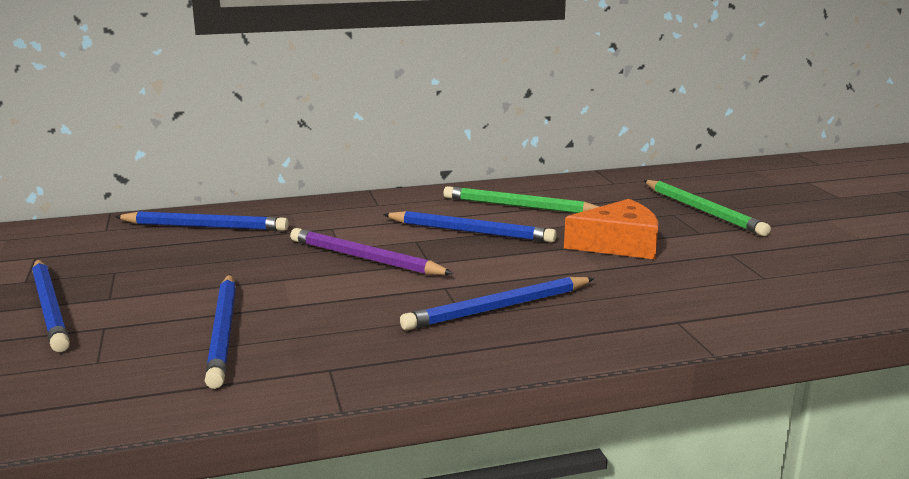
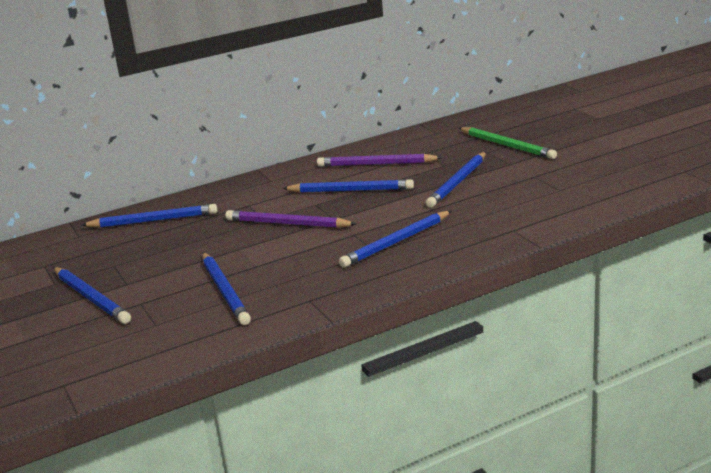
camera: 10 degrees left, 5 degrees up
green pencil [444,186,600,213] -> purple pencil [317,154,443,167]
orange cheese [564,199,658,259] -> blue pencil [426,152,486,208]

